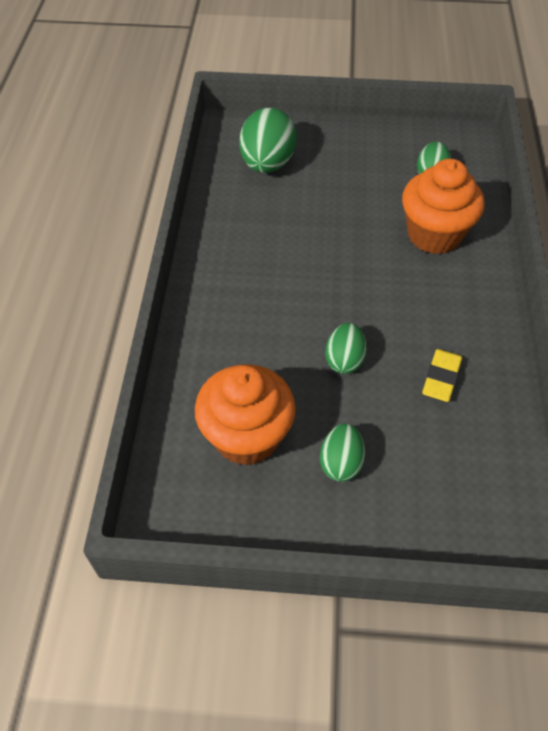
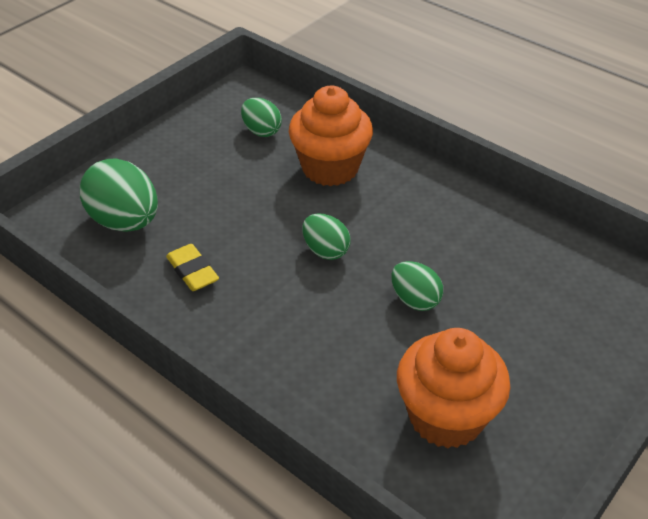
camera: 55 degrees left, 10 degrees down
green egg [320,423,365,482] -> green egg moved to [302,213,351,260]
yellow eraser [422,349,462,402] -> yellow eraser moved to [166,244,219,291]

